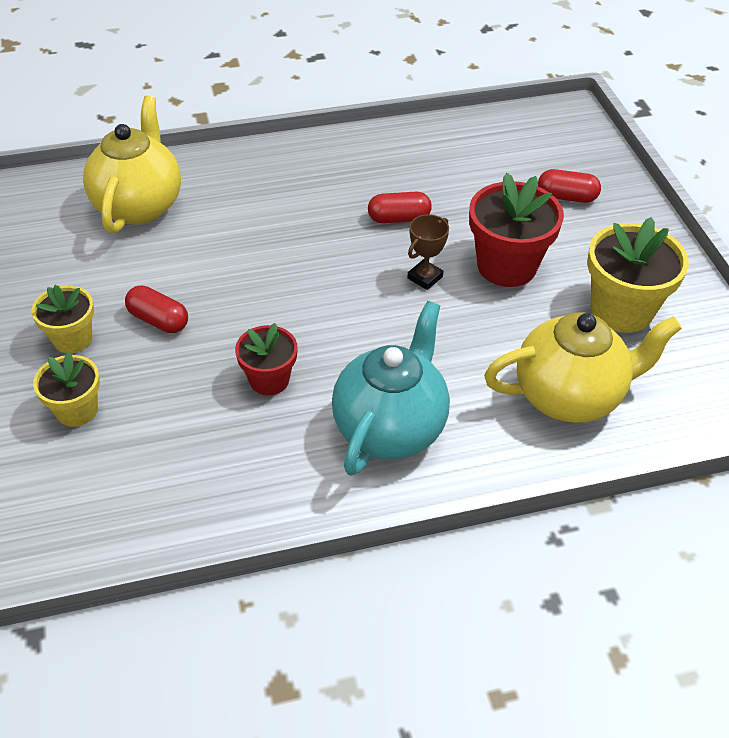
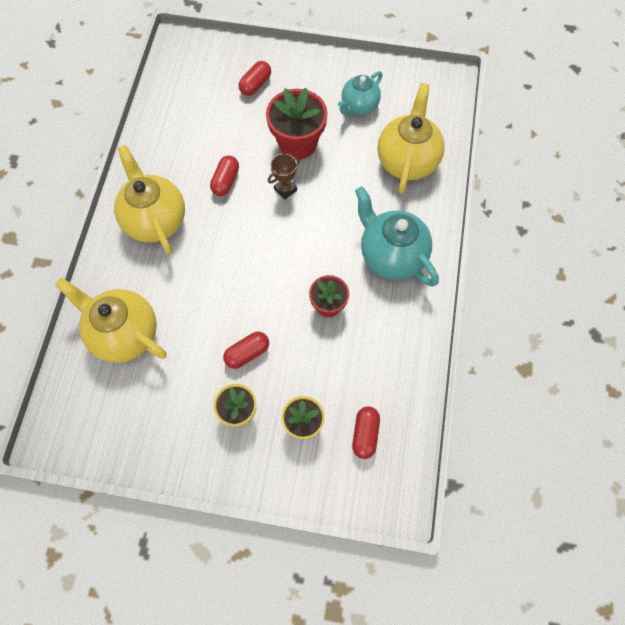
camera: 65 degrees left, 20 degrees up
brown trophy [407,214,449,290] -> brown trophy turned 75 degrees clockwise [268,153,300,200]
yellow flower pot [587,217,689,333] -> turquoise teapot [338,71,383,115]
none -> yellow teapot [114,145,185,255]
none -> red capsule [352,406,380,459]

